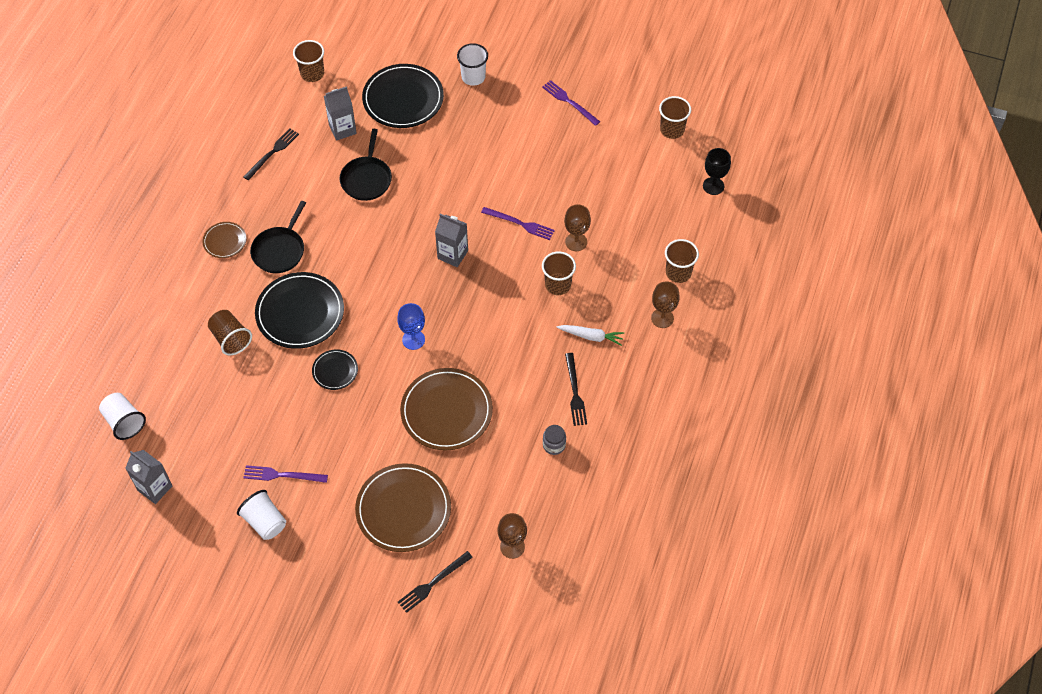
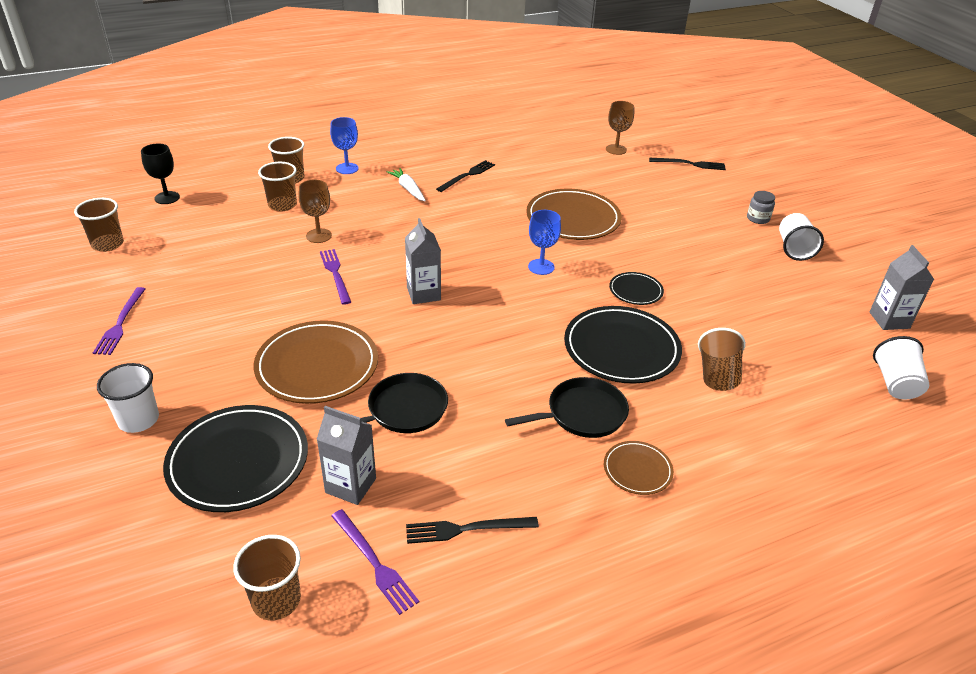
camera: 135 degrees left, 20 degrees down
purple fork [243,465,328,483] -> purple fork moved to [332,509,419,615]
brown plate [355,463,451,552] -> brown plate moved to [254,321,378,404]
brown cup [542,251,576,295] -> brown cup moved to [258,162,297,212]
grey jar [543,425,566,455] -> grey jar moved to [747,191,775,224]
brown goblet [651,282,680,328] -> blue goblet [330,117,359,174]

